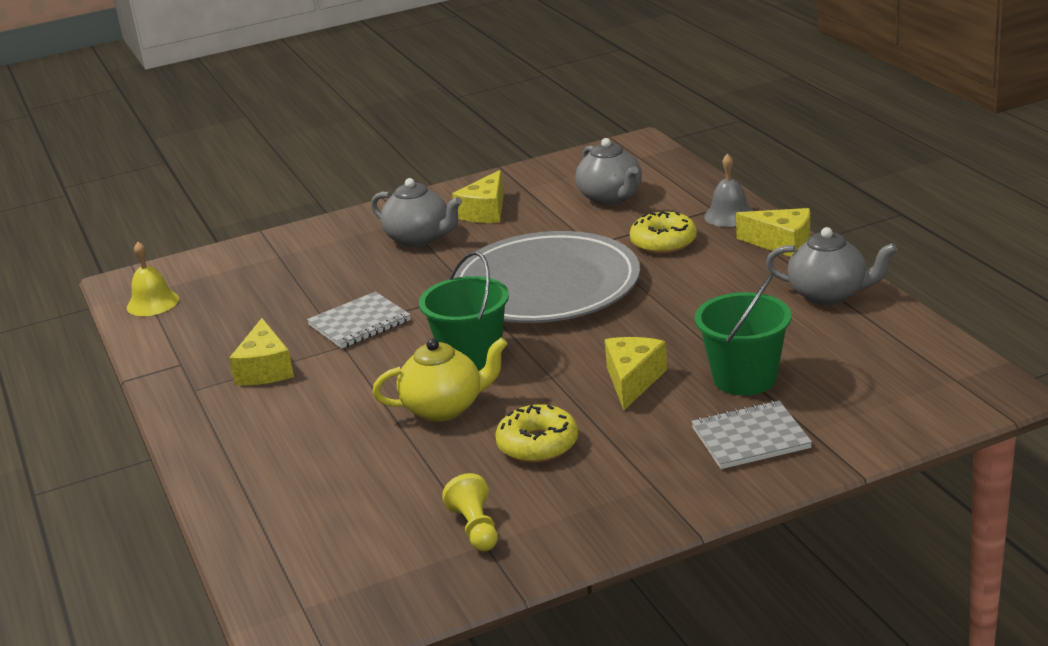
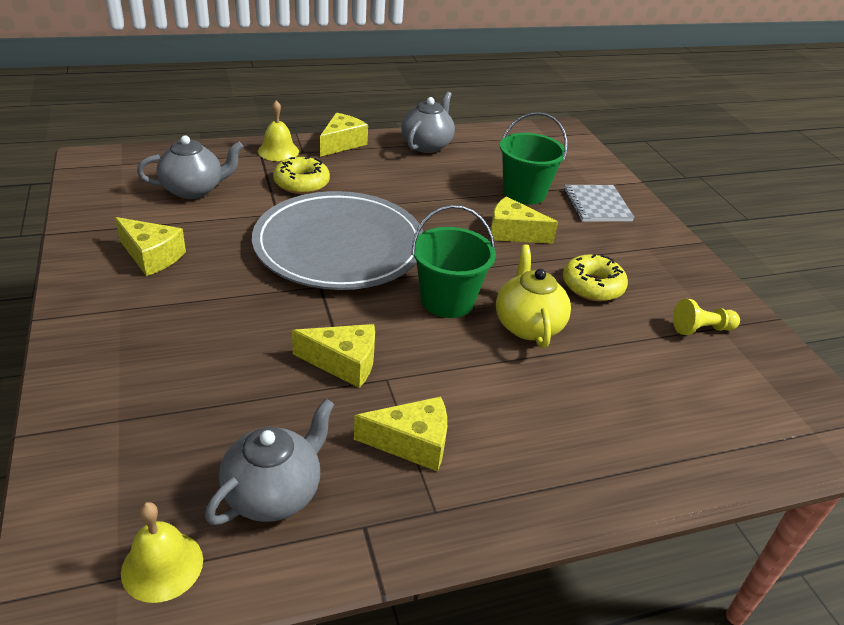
camera: 90 degrees left, 10 degrees up
grey notebook [307,291,411,349] -> yellow cheese [292,324,375,388]
grey teapot [371,178,462,247] -> grey teapot moved to [205,398,335,525]
grey bell [704,154,753,227] -> yellow bell [258,100,299,161]

